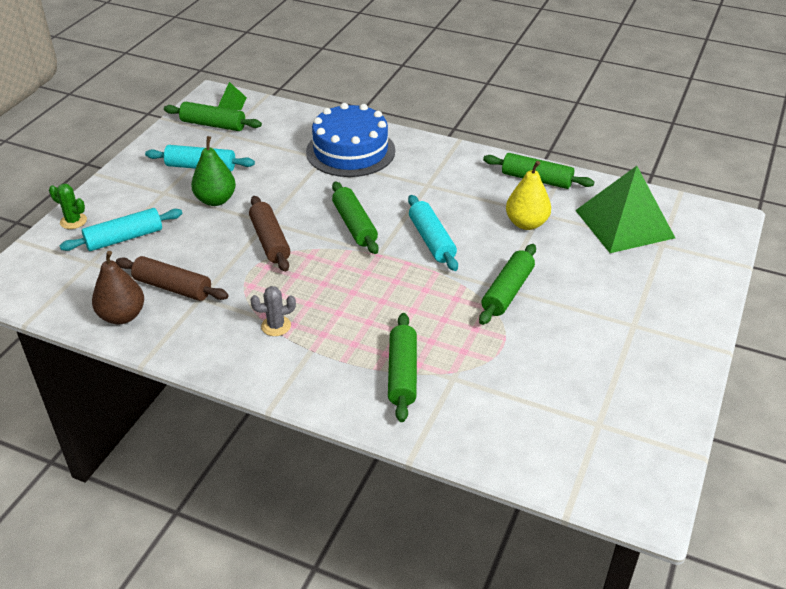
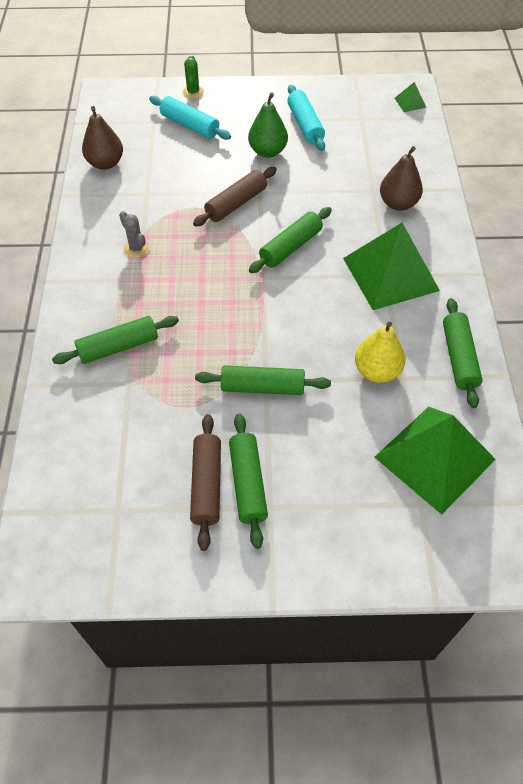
camera: 65 degrees right, 15 degrees up
brown rolling pin [116,256,229,301] -> brown rolling pin moved to [190,414,221,551]
green rolling pin [164,102,262,131] -> green rolling pin moved to [229,414,268,549]
blue cake [306,103,395,177] -> brown pear [380,146,423,211]
turquoise rolling pin [408,195,458,271] -> none
none -> green pyramid [343,223,440,310]

